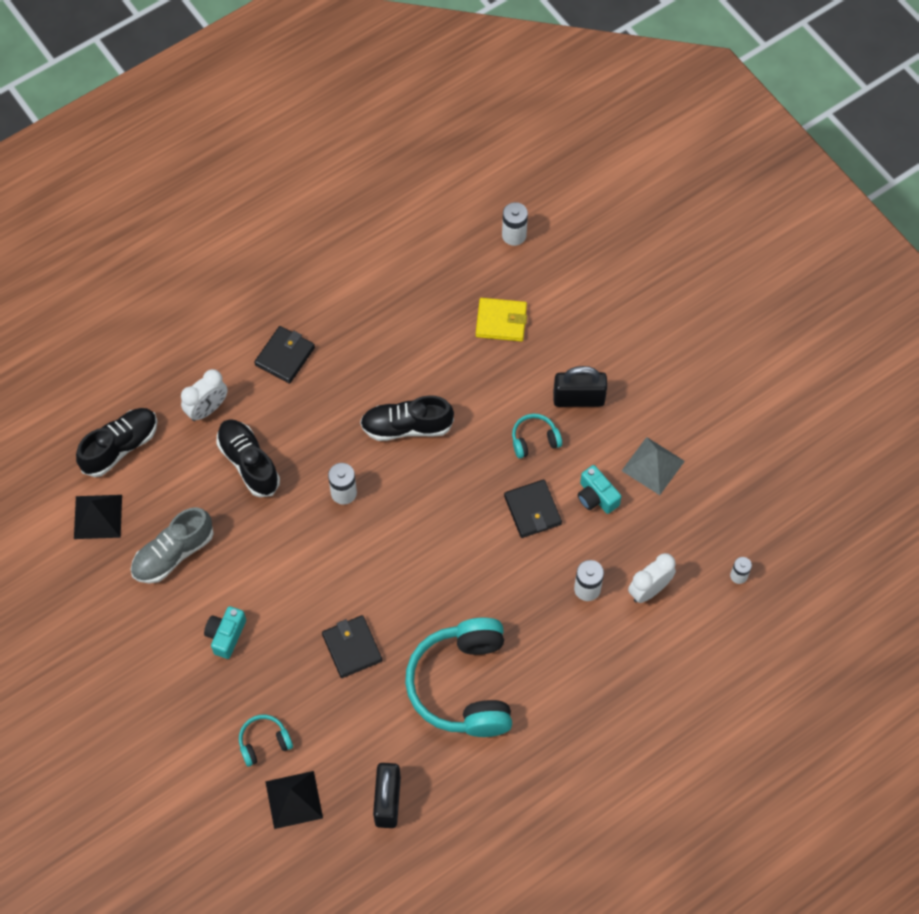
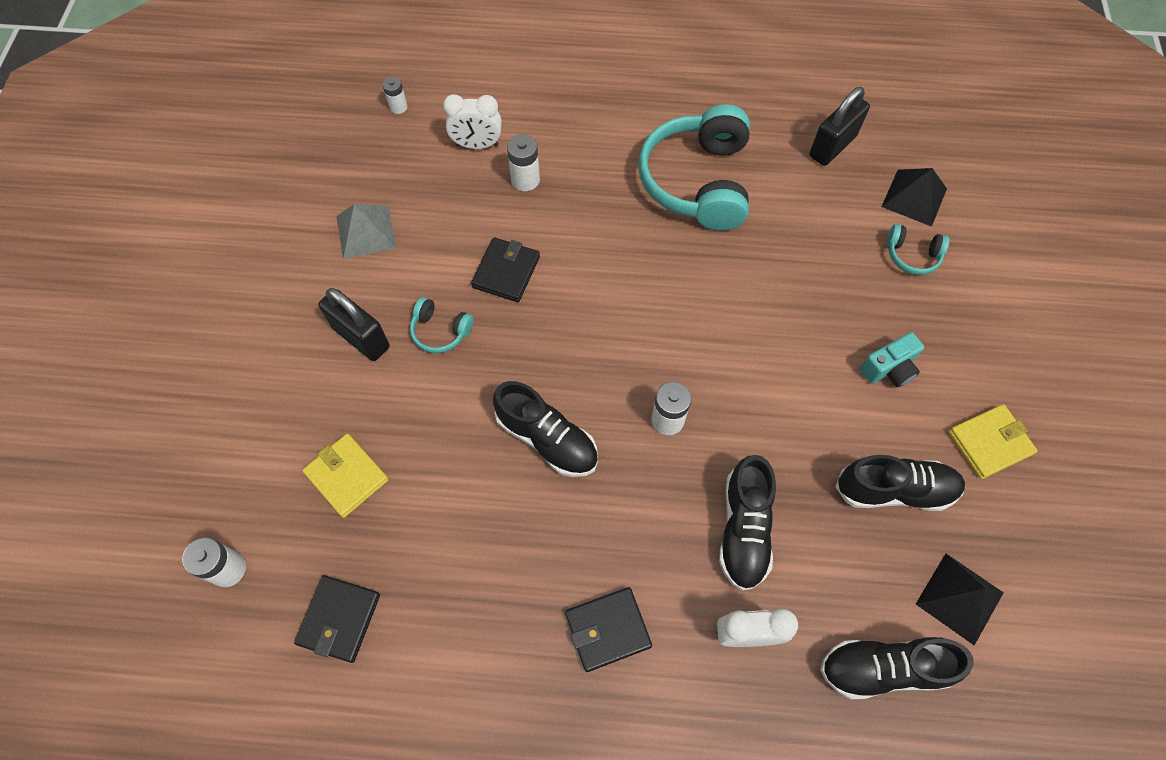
camera: 140 degrees left, 0 degrees up
grey shoe [131,507,214,583] -> black shoe [835,455,965,511]
black wallet [322,615,382,678] -> black wallet moved to [294,575,380,663]
turquoise headphones [405,617,512,737] -> turquoise headphones turned 150 degrees clockwise [638,104,750,231]
turquoise camera [578,465,621,514] -> none
none -> yellow wallet [949,404,1037,479]

